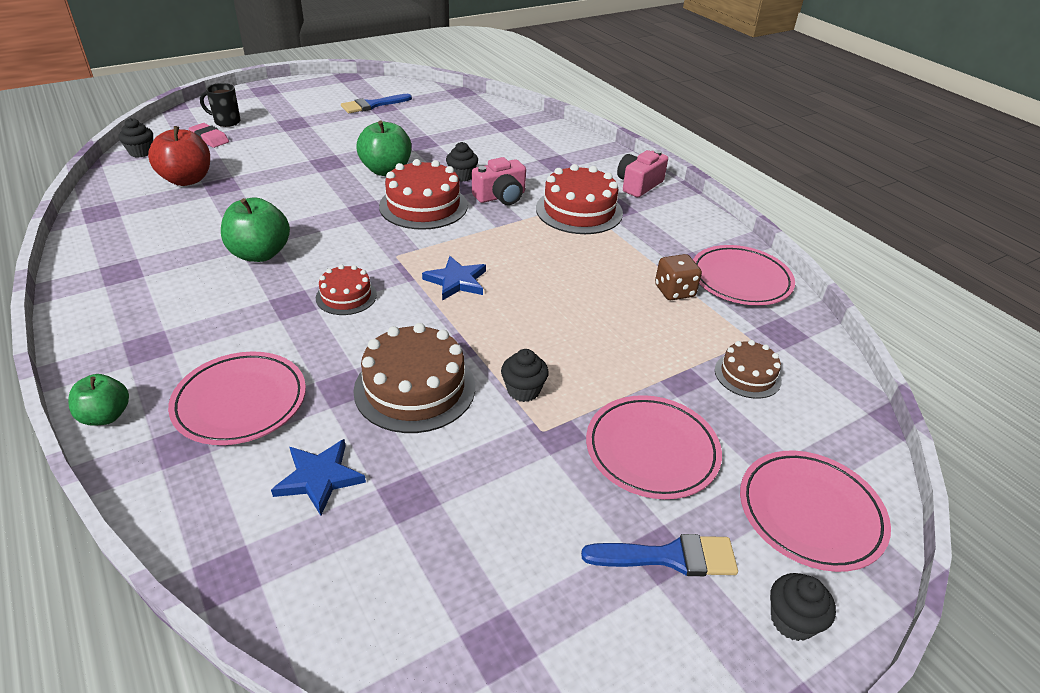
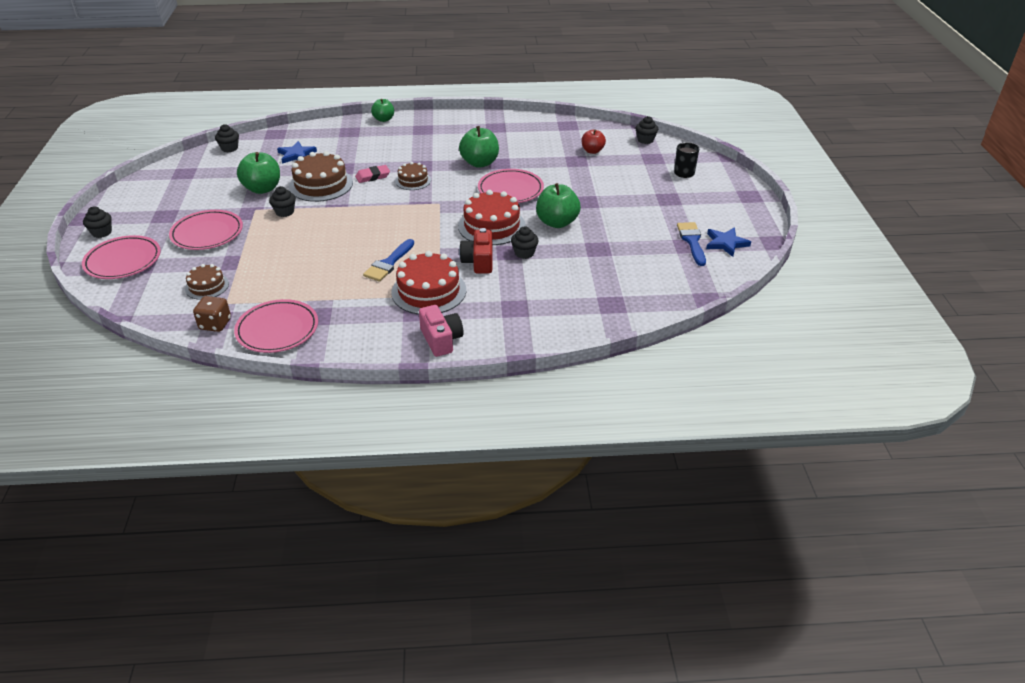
camera: 120 degrees right, 0 degrees up
red apple [148,126,210,186] -> red apple [581,130,606,154], size x0.62
pink plate [168,352,306,445] -> pink plate moved to [478,169,544,203]
pink eraser [188,123,229,148] -> pink eraser moved to [355,165,390,183]
red cake [316,264,377,315] -> brown cake [395,162,431,190]
blue star [422,256,486,301] -> blue star moved to [706,227,751,257]
pink camera [472,157,526,205] -> red camera [459,228,493,273]
blue brush [581,534,738,576] -> blue brush moved to [363,239,414,281]
brown dice [655,254,702,300] -> brown dice moved to [193,296,231,332]
none -> black cupcake [215,124,239,152]
none -> green apple [237,152,280,194]

